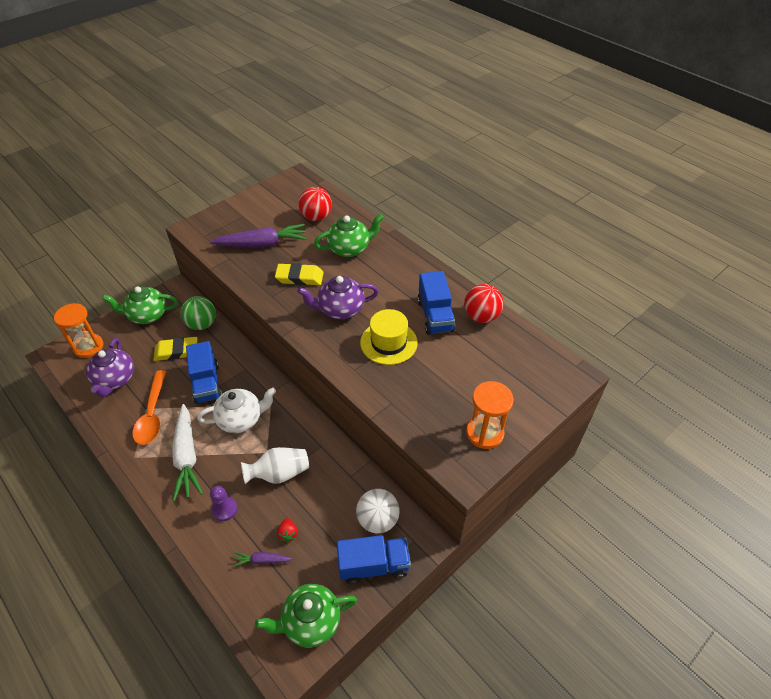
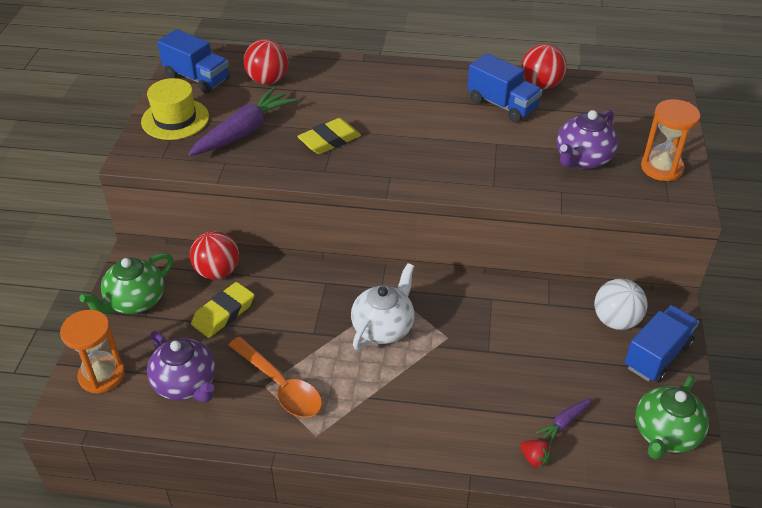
camera: 40 degrees left, 5 degrees down
white carrot [172,404,203,501] -> none
green ball [181,296,216,330] -> red ball [190,231,239,280]
blue truck [186,341,222,404] -> blue truck moved to [157,29,230,94]
purple pawn [210,486,237,521] -> none
white vase [241,447,309,484] -> none
red strawberry [277,518,298,542] -> red strawberry moved to [520,440,552,468]
purple teapot [297,276,379,319] -> purple teapot moved to [557,110,618,169]
green teapot [314,214,384,257] -> none
yellow hat [360,309,418,365] -> yellow hat moved to [141,78,209,140]

